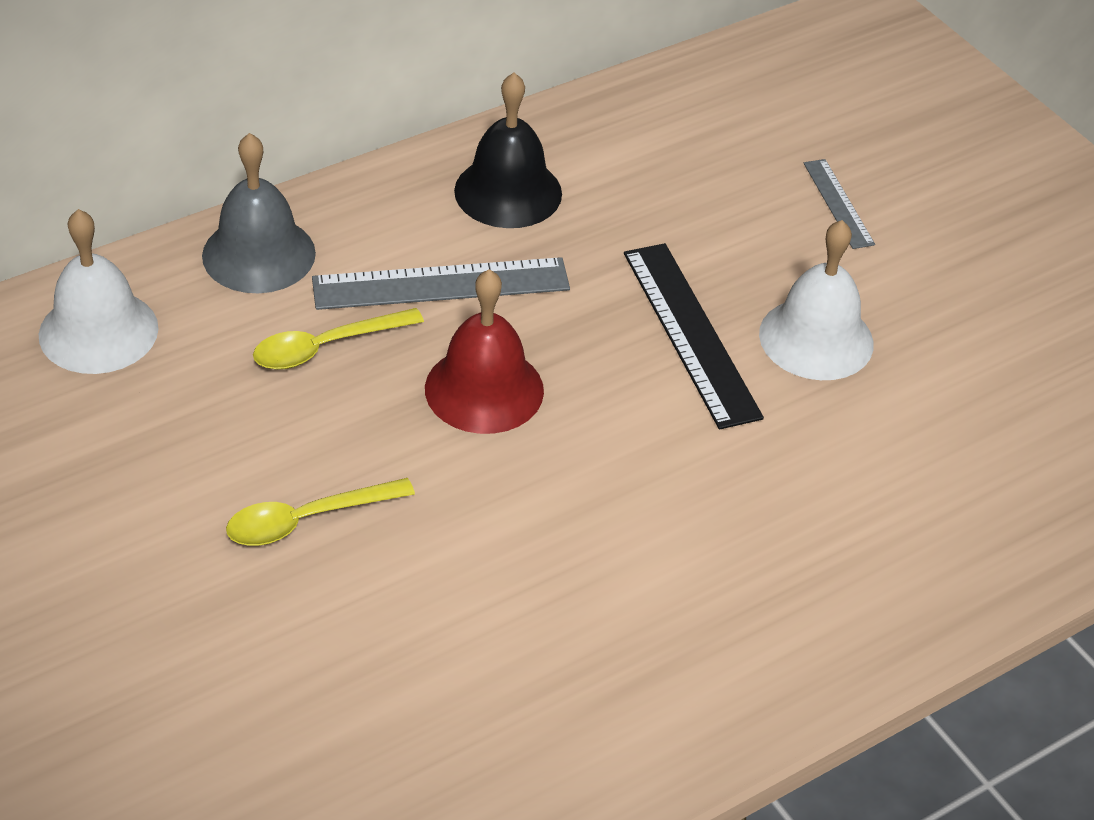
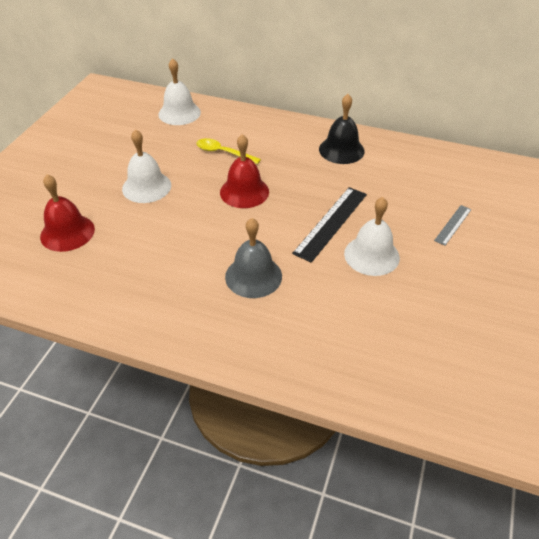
camera: 55 degrees right, 0 degrees up
grey bell [202,133,316,293] -> grey bell moved to [225,218,282,298]
yellow spoon [226,478,415,546] -> white bell [122,129,171,203]
grey ruler [312,257,570,310] -> none
none -> red bell [40,174,95,252]

